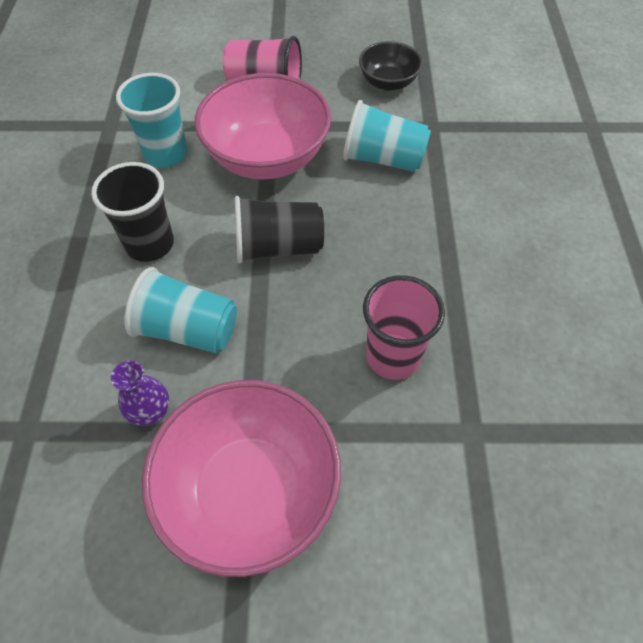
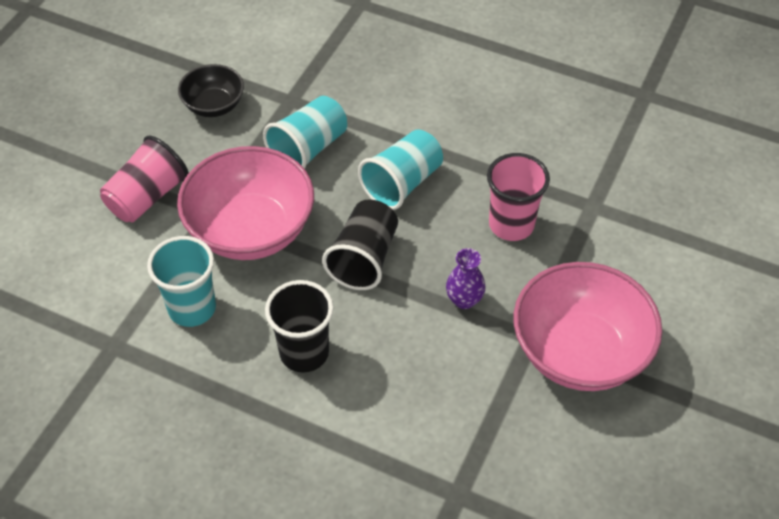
camera: 65 degrees left, 5 degrees down
purple vase [111,361,169,426] -> purple vase moved to [446,248,485,309]
turquoise cup [124,267,237,353] -> turquoise cup moved to [358,129,443,210]

